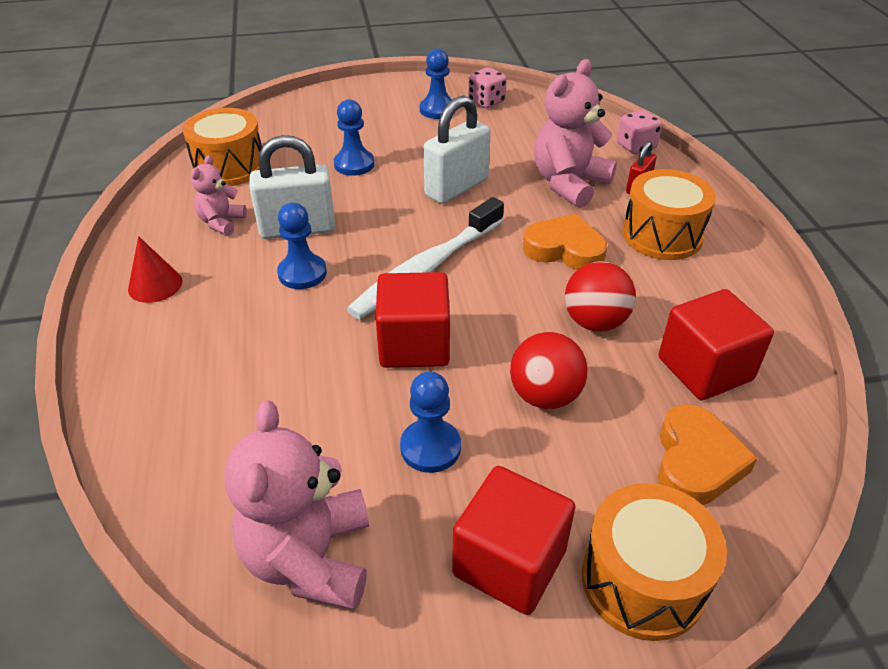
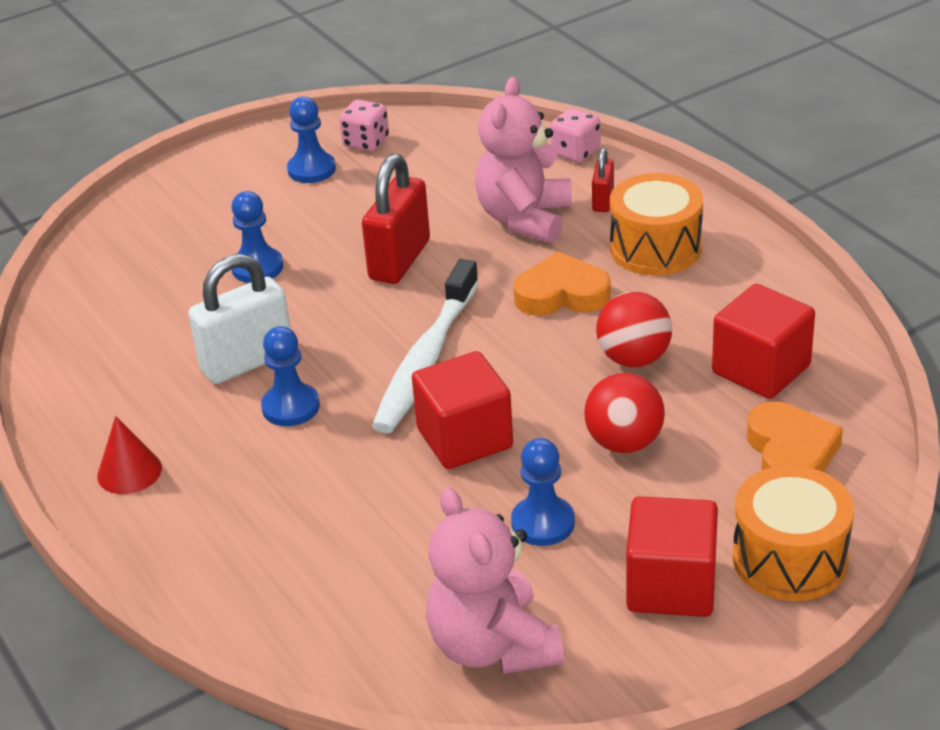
camera: 20 degrees left, 5 degrees down
orange drum [182,108,262,186] -> none
pink teddy bear [191,155,247,236] -> none
white padlock [423,96,491,204] -> red padlock [362,154,430,284]

